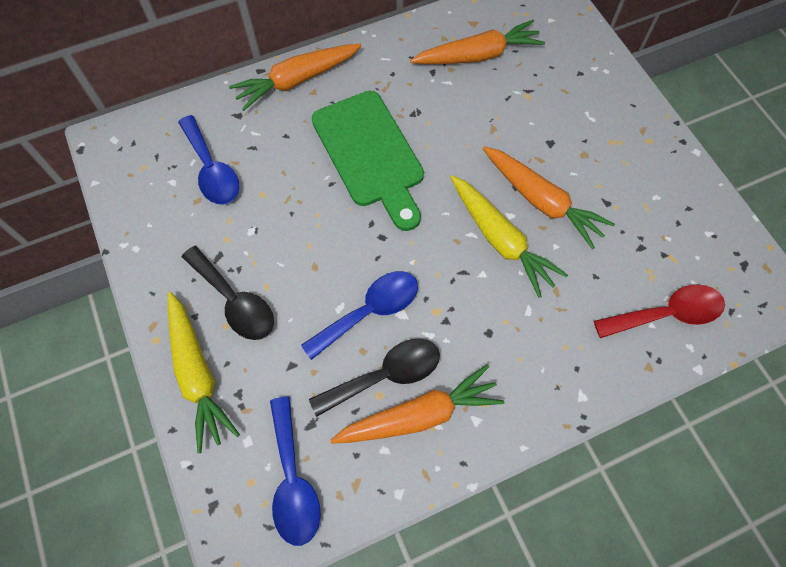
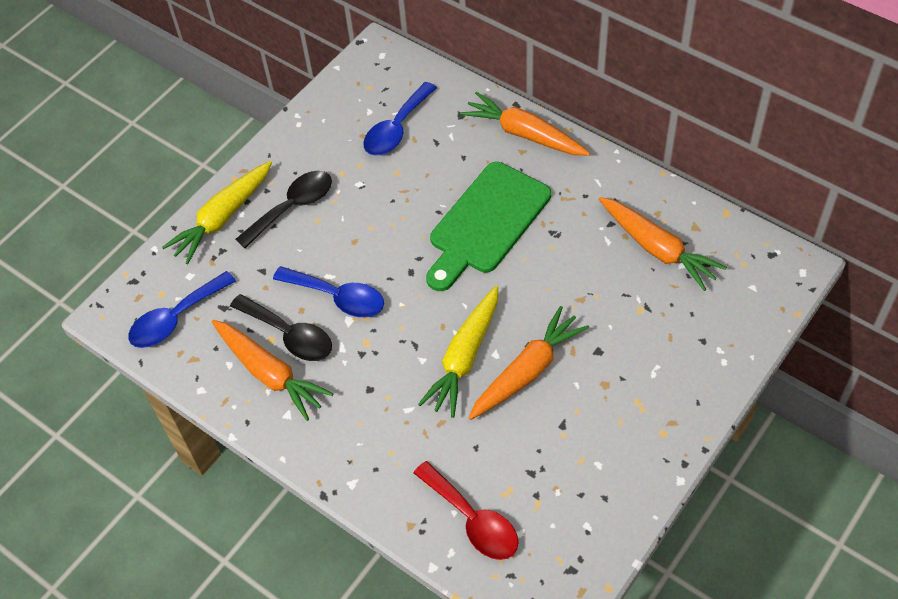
camera: 65 degrees right, 10 degrees down
black spoon [182,246,274,340] -> black spoon turned 150 degrees counterclockwise [235,171,332,249]
orange carrot [483,146,615,250] -> orange carrot turned 150 degrees counterclockwise [468,306,589,420]

